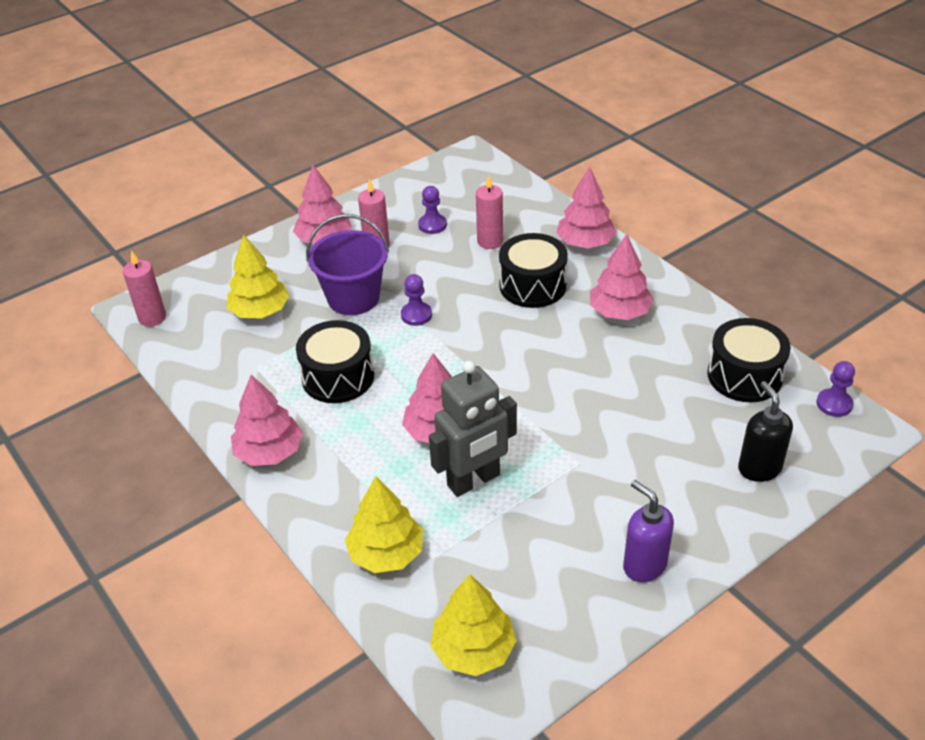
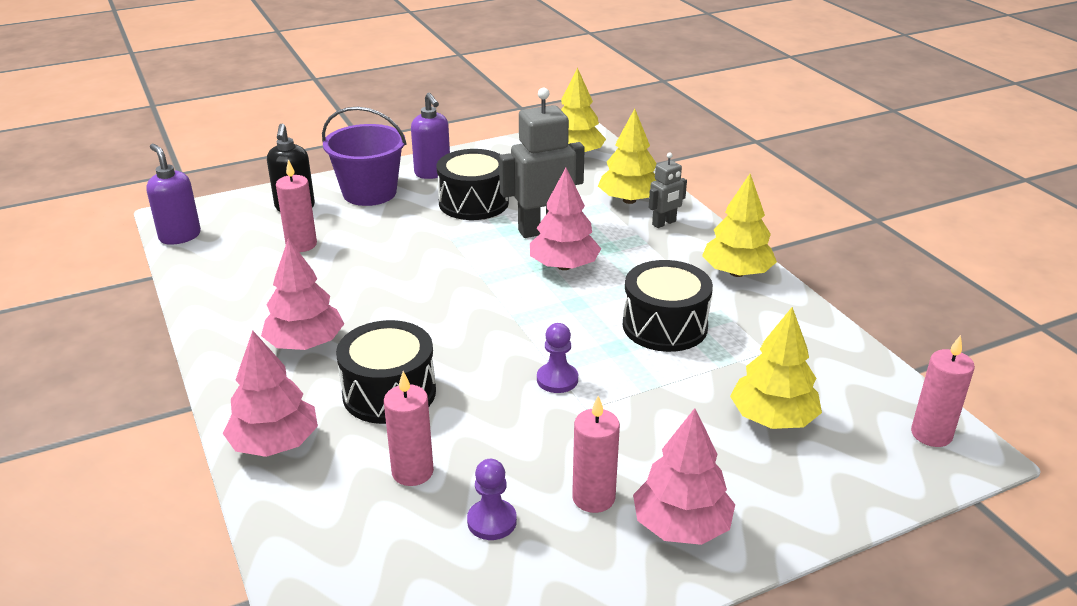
camera: 170 degrees left, 10 degrees down
pink tree [231,375,303,466] -> yellow tree [702,174,777,277]
purple bucket [306,214,389,315] -> purple bucket moved to [322,107,407,206]
black drum [708,318,791,402] -> black drum moved to [436,149,509,220]
purple pawn [817,361,855,417] -> purple soap dispenser [146,144,201,245]
none -> pink candle [276,159,317,252]
none -> grey robot [649,153,687,228]

